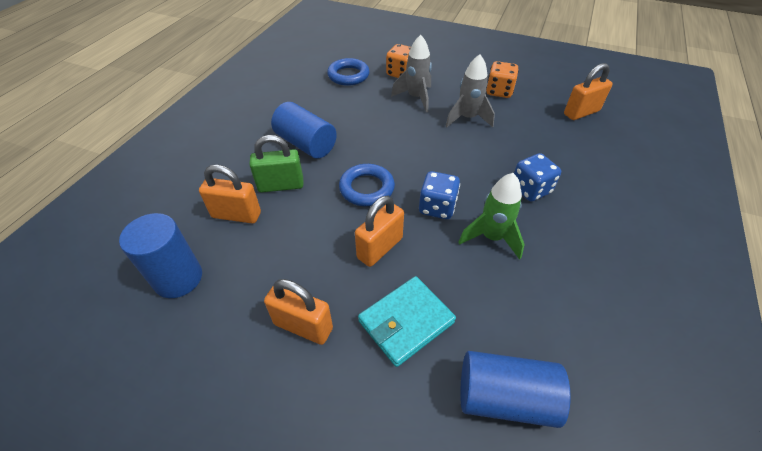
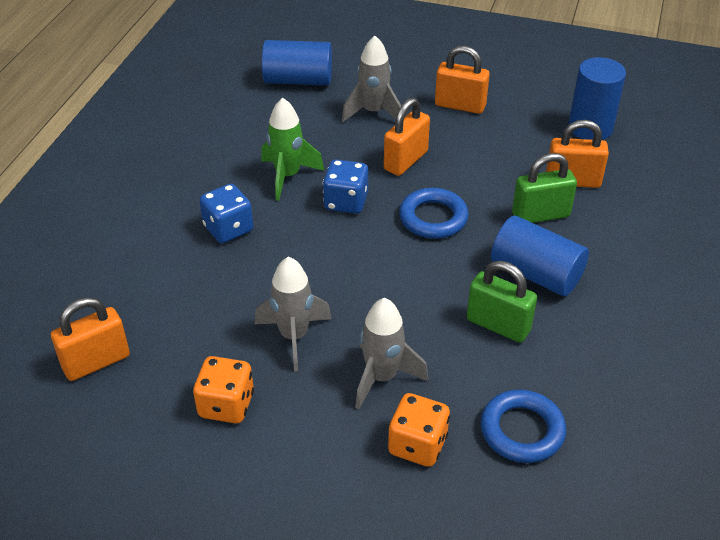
camera: 175 degrees right, 5 degrees down
turquoise wallet [358,276,456,367] -> grey rocket [342,36,401,122]
none -> green padlock [467,261,537,343]

